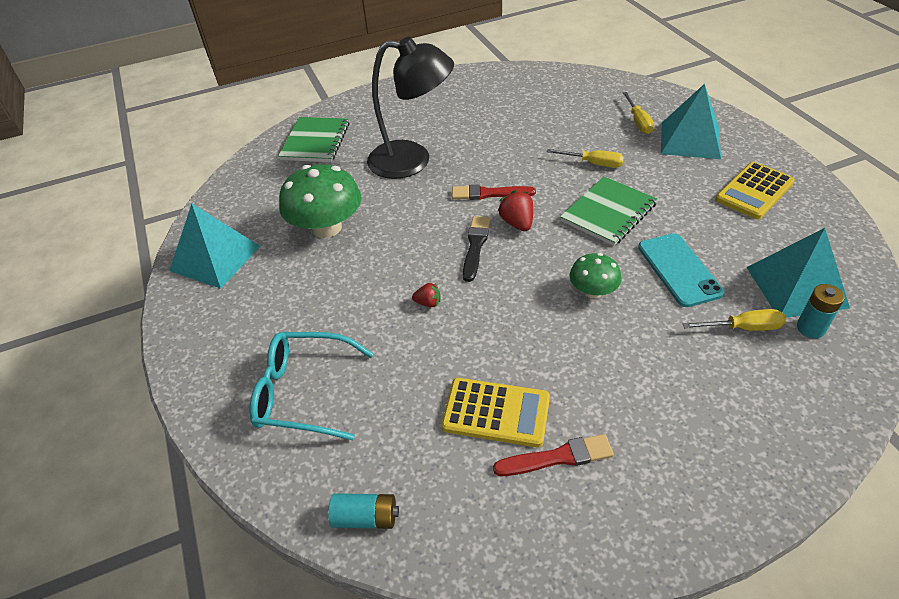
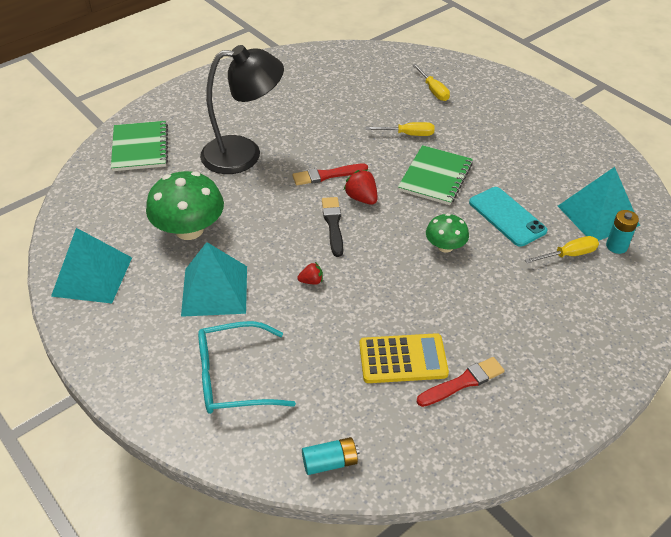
camera: 20 degrees left, 0 degrees up
turquoise pyramid [661,84,721,159] -> turquoise pyramid moved to [181,242,247,317]
yellow calculator [715,162,795,219] -> none

